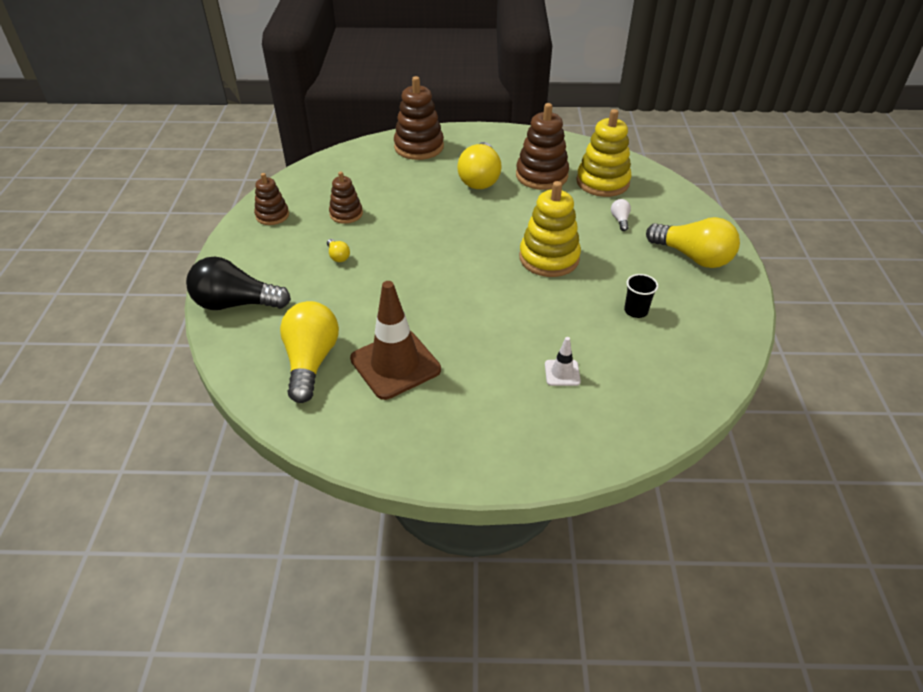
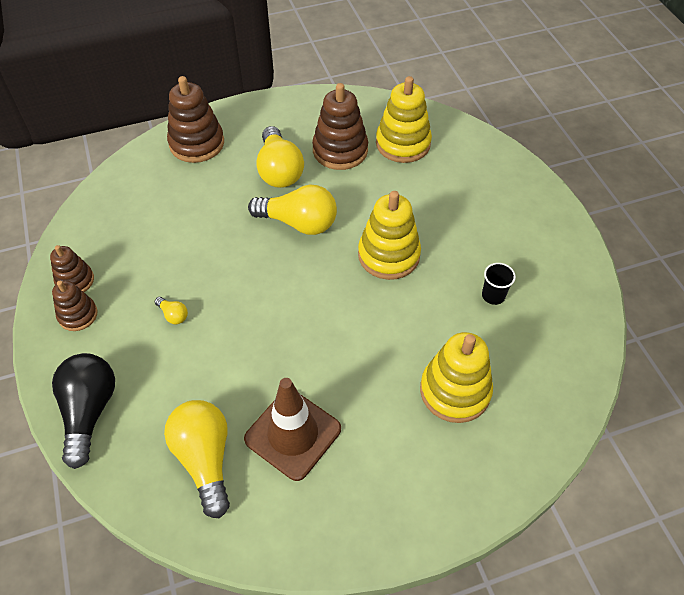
camera: 20 degrees left, 10 degrees up
black light bulb [186,257,291,310] -> black light bulb turned 105 degrees clockwise [52,353,115,469]
brown stacking toy [329,171,363,224] -> brown stacking toy moved to [52,281,97,331]
white traffic cone [545,337,581,386] -> yellow stacking toy [420,332,493,423]
white light bulb [611,199,631,231] -> none
yellow light bulb [646,217,740,268] -> yellow light bulb moved to [248,185,337,235]

